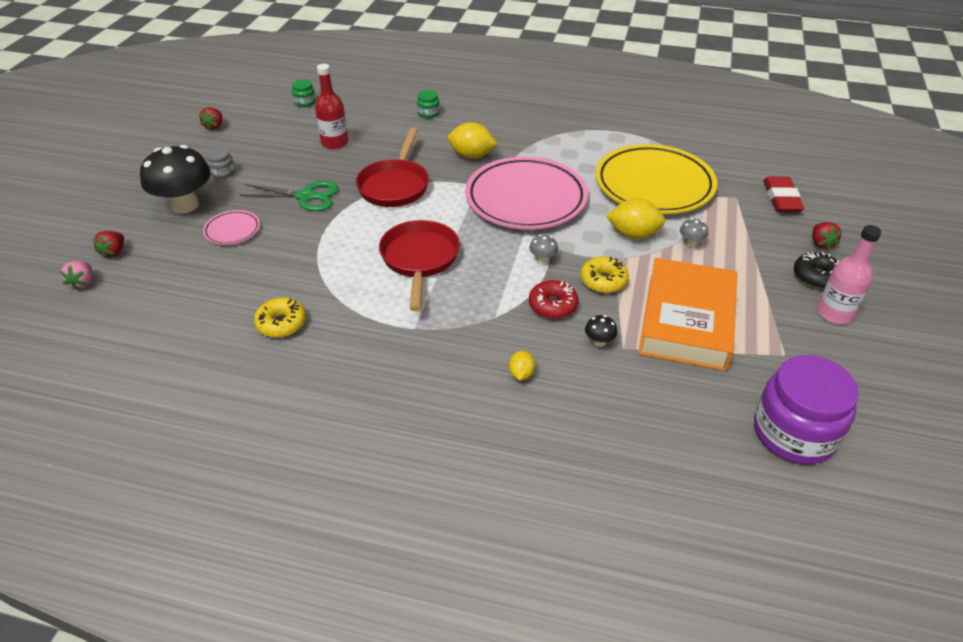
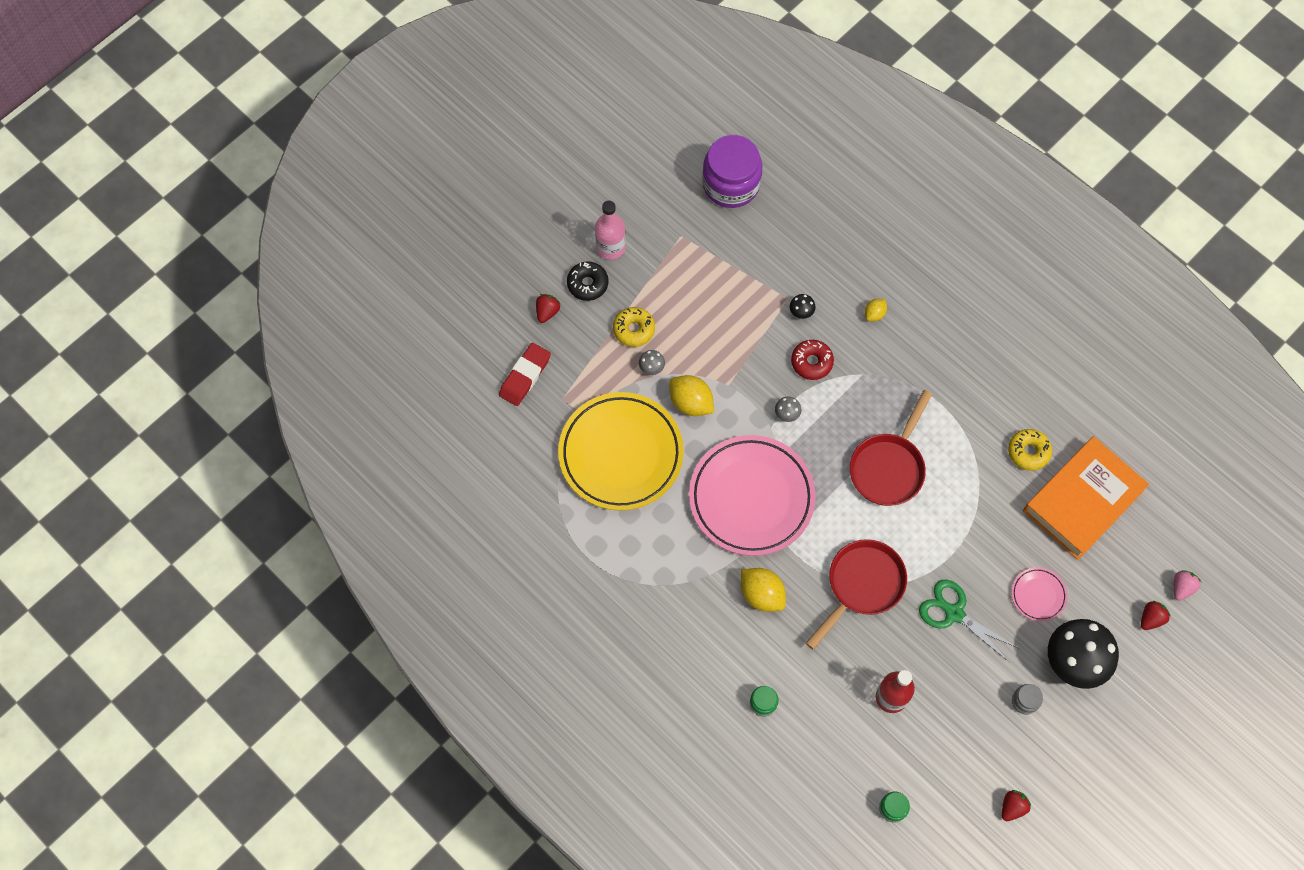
camera: 150 degrees left, 25 degrees up
yellow donut [580,256,629,293] -> yellow donut moved to [613,307,655,347]
orange book [638,258,737,371] -> orange book moved to [1023,436,1149,560]

